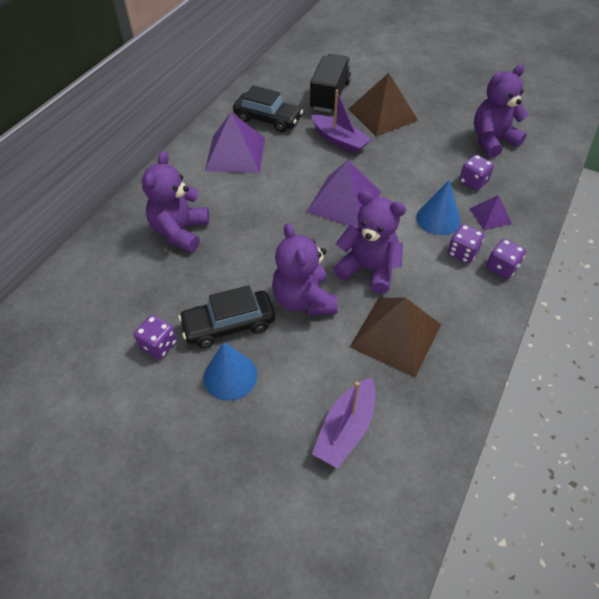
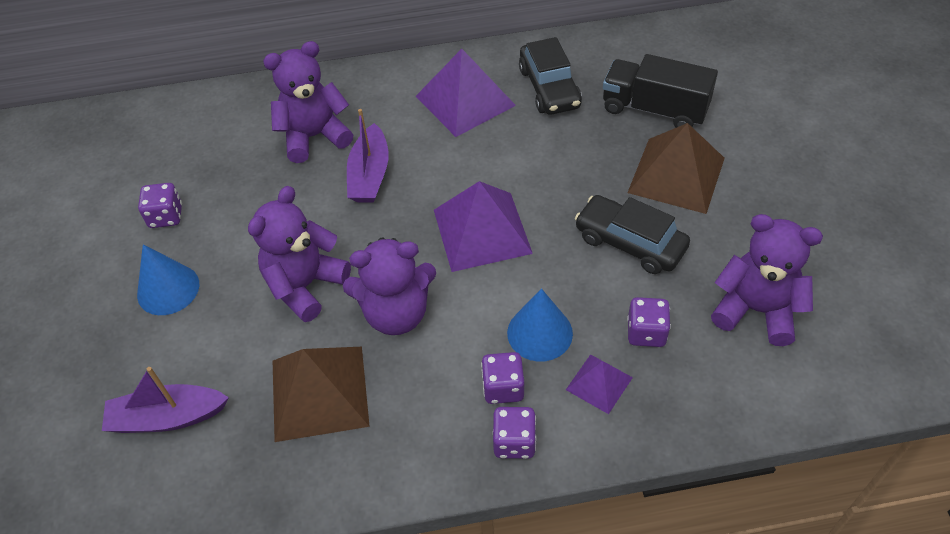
camera: 55 degrees right, 0 degrees up
black car [178,285,275,348] -> black car moved to [575,195,690,274]
black truck [310,54,351,113] -> black truck turned 135 degrees counterclockwise [603,54,718,128]
purple boat [312,90,371,154] -> purple boat moved to [347,109,389,203]
purple teddy bear [333,191,406,294] -> purple teddy bear turned 90 degrees clockwise [343,237,436,335]

